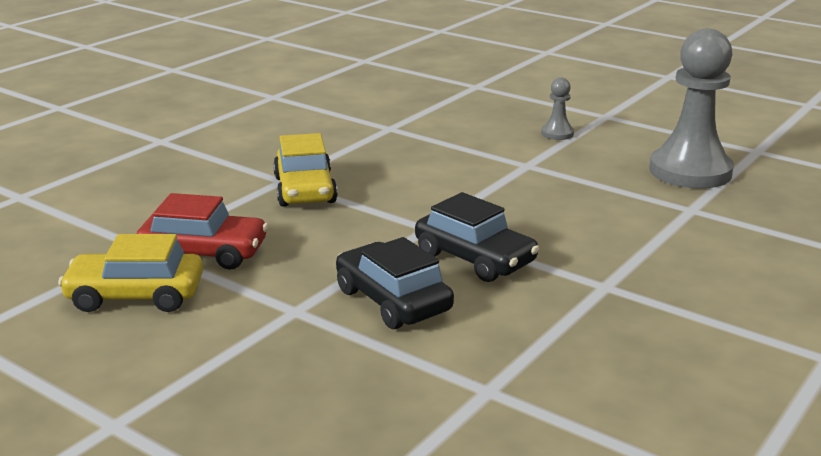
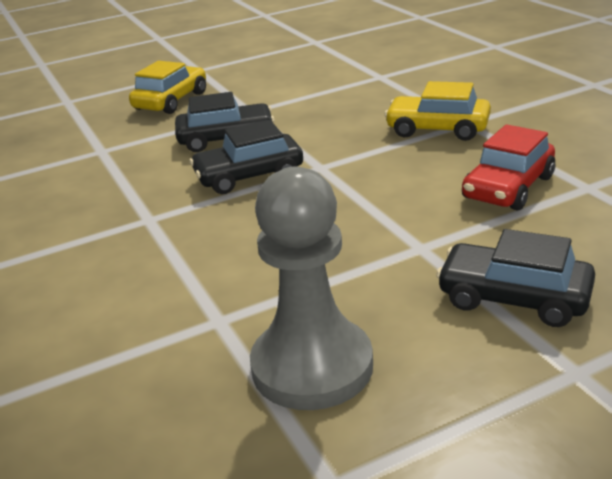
camera: 120 degrees right, 5 degrees up
yellow car [58,234,203,312] -> yellow car moved to [129,61,206,114]
red car [137,193,268,270] -> red car moved to [462,124,555,211]
grey pawn [541,77,574,140] -> black car [436,229,595,327]

